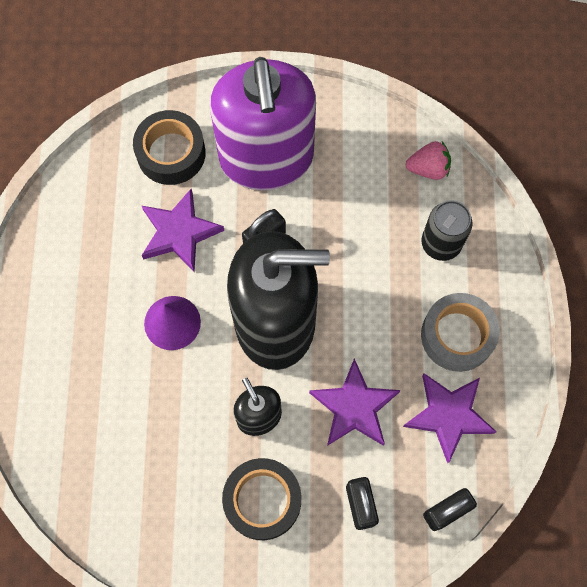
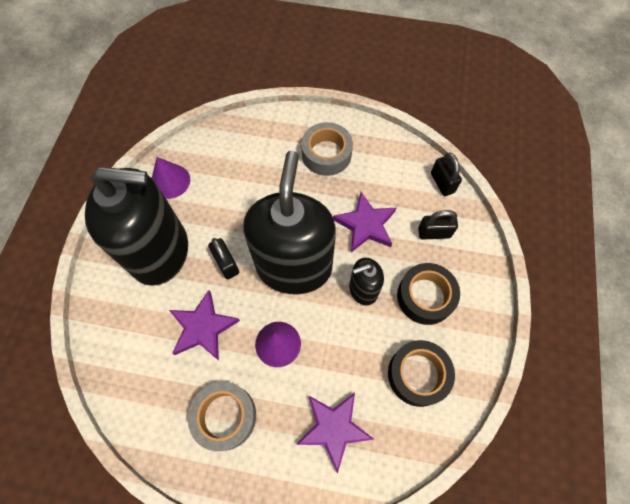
camera: 80 degrees left, 5 degrees down
black tape [133,110,206,185] -> black tape moved to [388,340,455,407]
purple soap dispenser [210,57,316,190] -> black soap dispenser [85,167,188,286]
purple star [403,373,496,464] -> purple star moved to [296,393,374,474]
pink strawberry [406,141,451,180] -> none
black can [421,200,473,261] -> none
none -> purple cone [152,157,190,199]
none -> grey tape [188,382,256,451]

